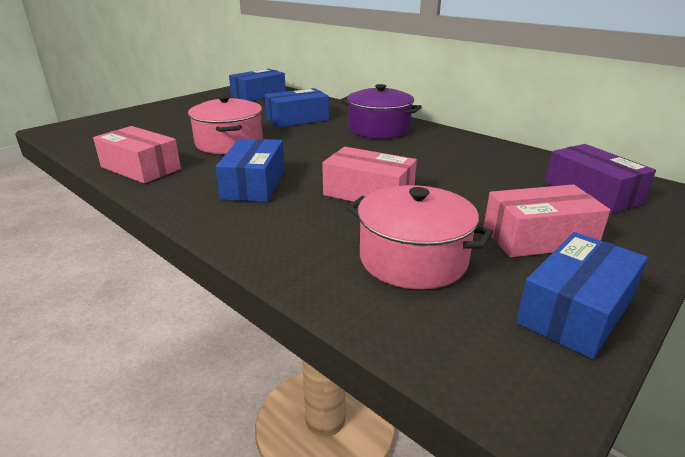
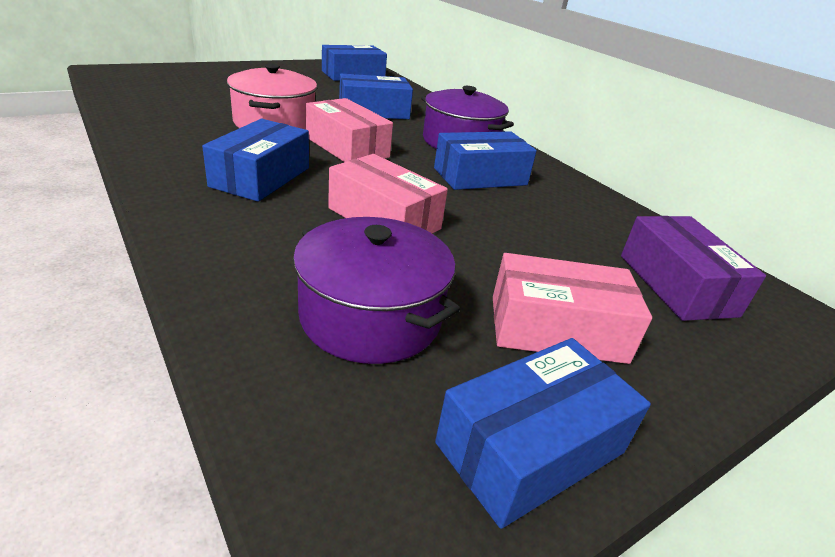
camera: 10 degrees right, 5 degrees up
pink box [93,126,181,183] -> pink box moved to [306,98,393,162]
pink pot [347,185,493,290] -> purple pot [293,217,460,364]
none -> blue box [434,131,537,190]

